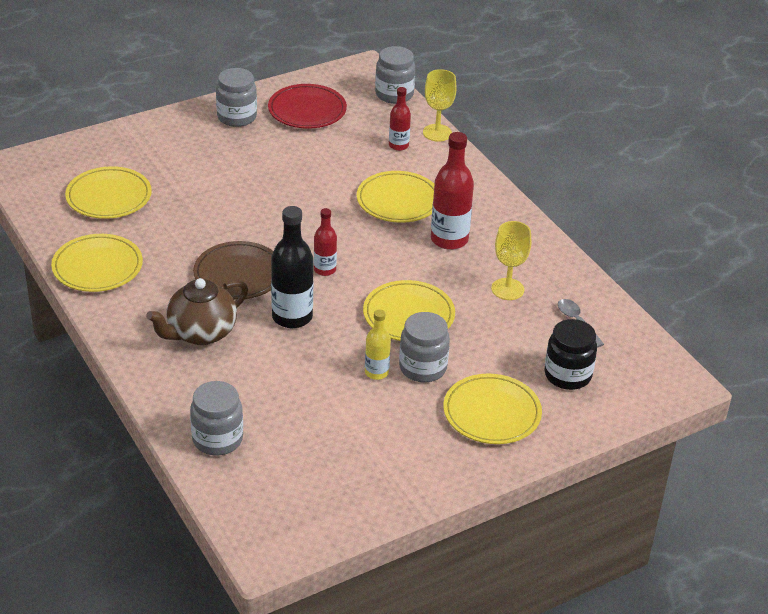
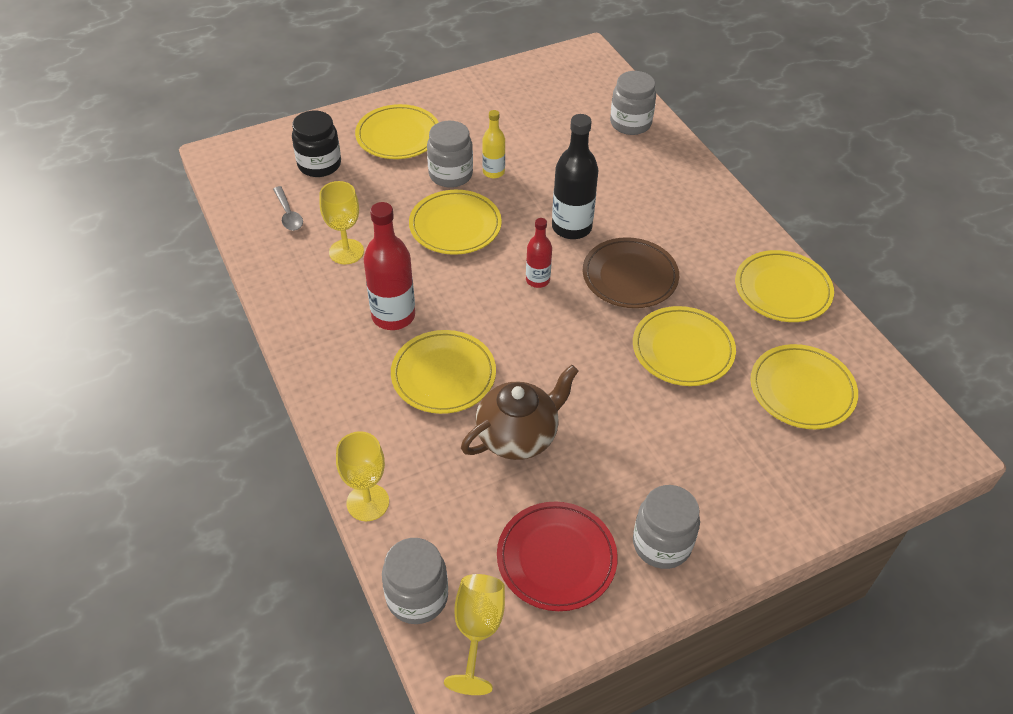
camera: 175 degrees left, 10 degrees up
brown teapot [146,278,248,345] -> brown teapot moved to [461,365,578,460]
red bottle [389,87,411,151] -> none
none -> yellow goblet [444,574,505,695]
none -> yellow plate [633,306,736,386]

